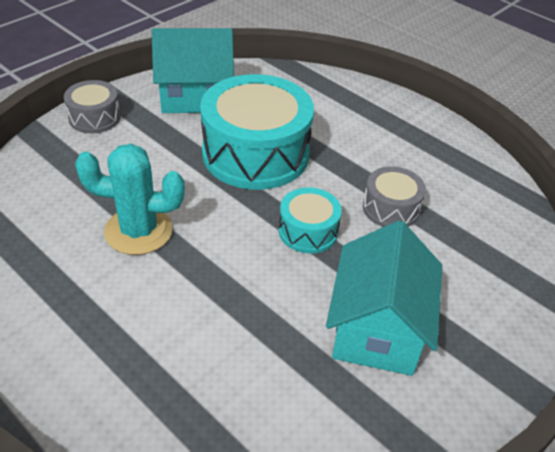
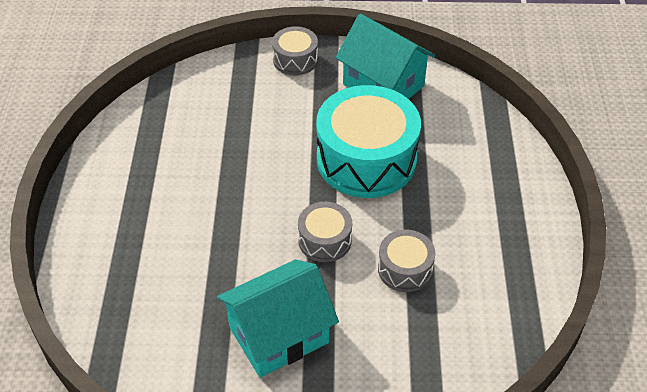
camera: 50 degrees right, 5 degrees up
turquoise cactus [75,144,185,255] -> none
turquoise drum [279,187,342,254] -> grey drum [298,202,352,262]

